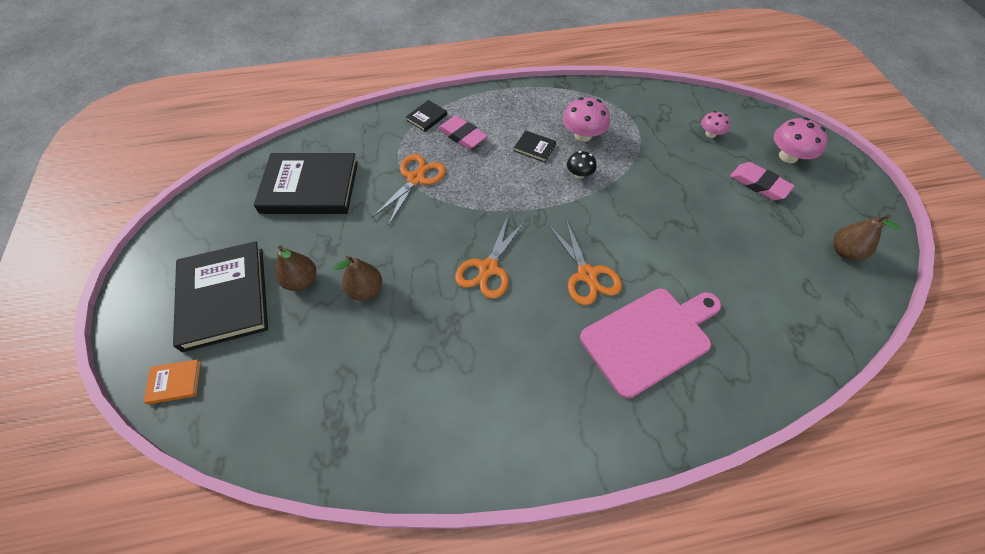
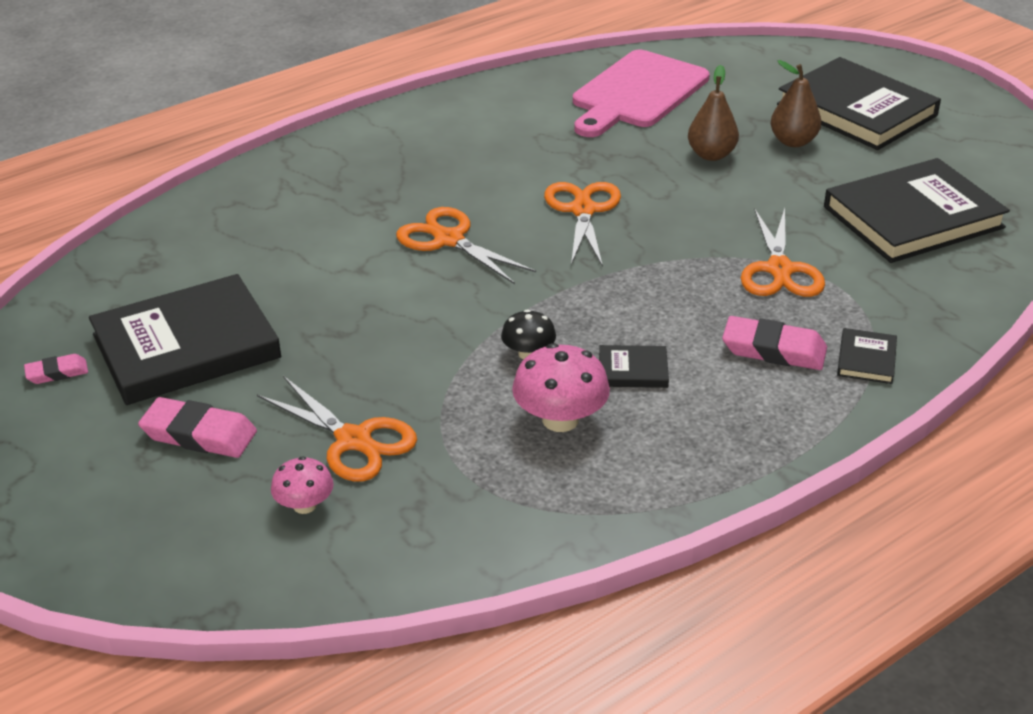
camera: 155 degrees right, 20 degrees down
orange book [144,359,201,404] -> none
pink cutting board [580,289,721,399] -> pink cutting board moved to [573,50,710,137]
pink mushroom [774,118,828,163] -> none
brown pear [833,214,901,260] -> pink eraser [24,354,88,384]
none -> black book [89,274,281,405]
none -> orange scissors [257,376,417,482]

